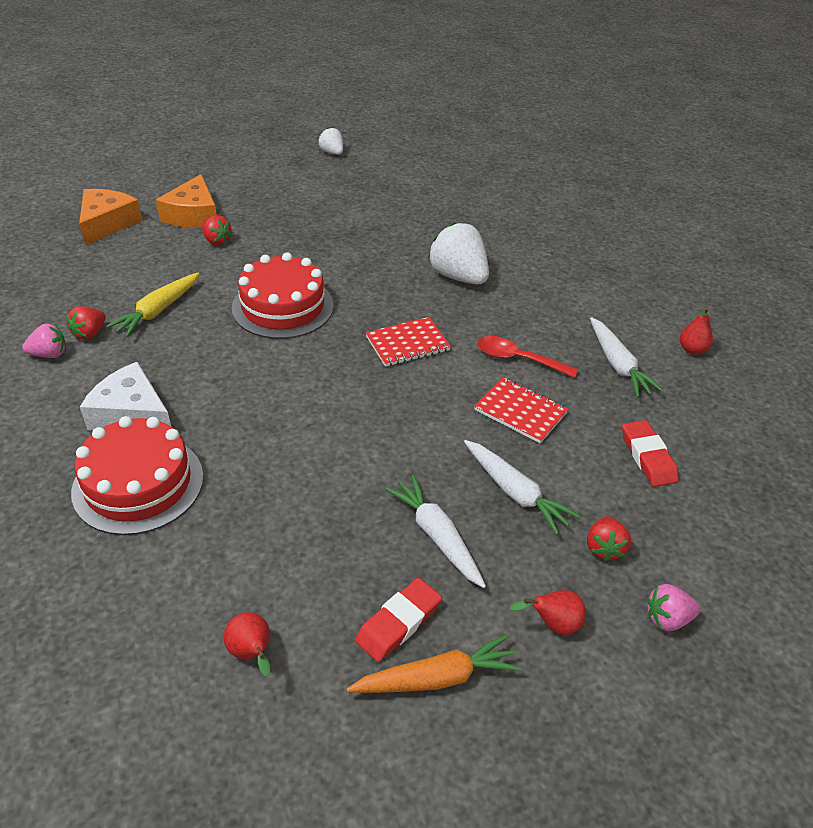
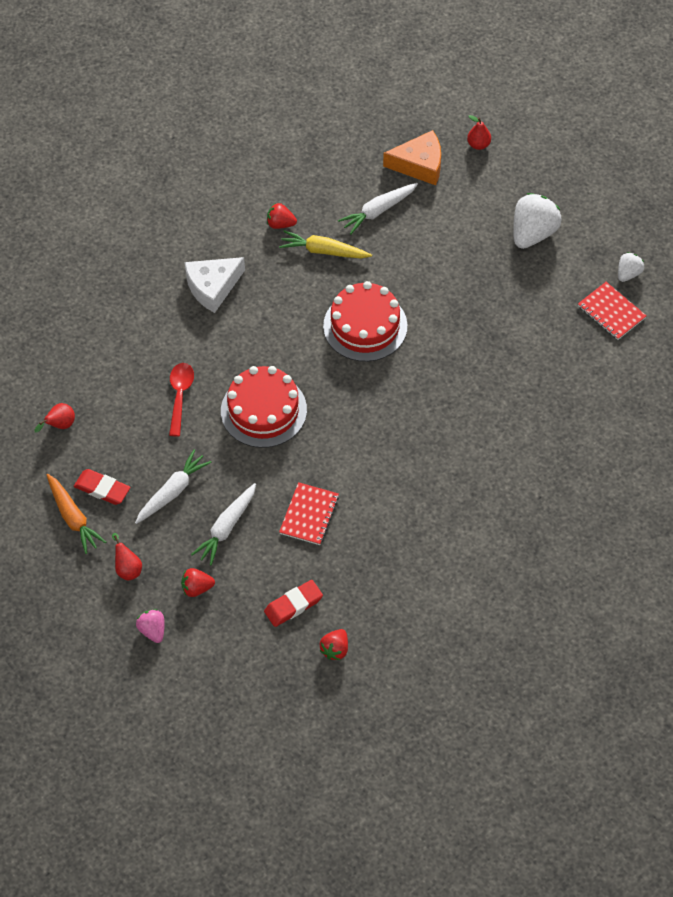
camera: 75 degrees right, 15 degrees up
pink strawberry [22,324,66,358] -> none
red cake [71,416,204,535] -> red cake moved to [221,366,307,448]
white cheese [80,362,171,430] -> white cheese turned 135 degrees counterclockwise [184,257,245,313]
orange cheese [156,174,217,228] -> none
red strawberry [202,215,233,245] -> red strawberry moved to [320,629,348,660]
red notebook [366,317,451,367] -> red notebook moved to [578,282,647,340]
white strawberry [428,222,489,284] -> white strawberry moved to [513,193,562,249]
red spoon [477,336,578,378] -> red spoon moved to [169,363,194,436]
white carrot [590,317,664,397] -> white carrot moved to [338,183,418,235]
red pear [680,307,713,354] -> red pear moved to [467,115,491,150]

